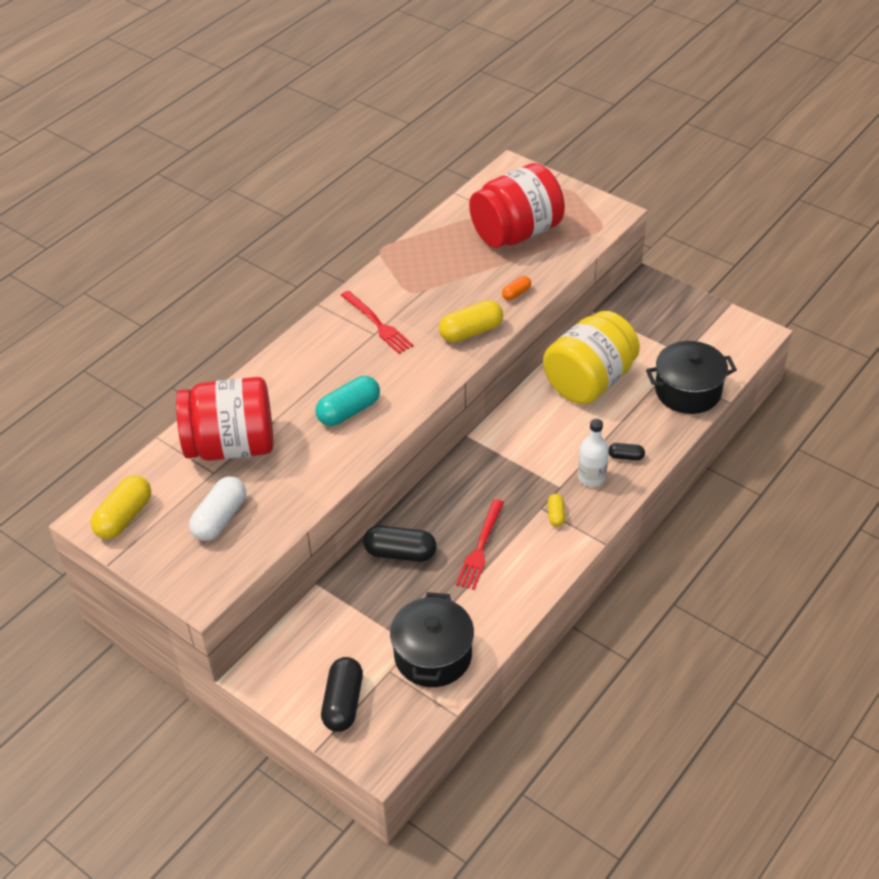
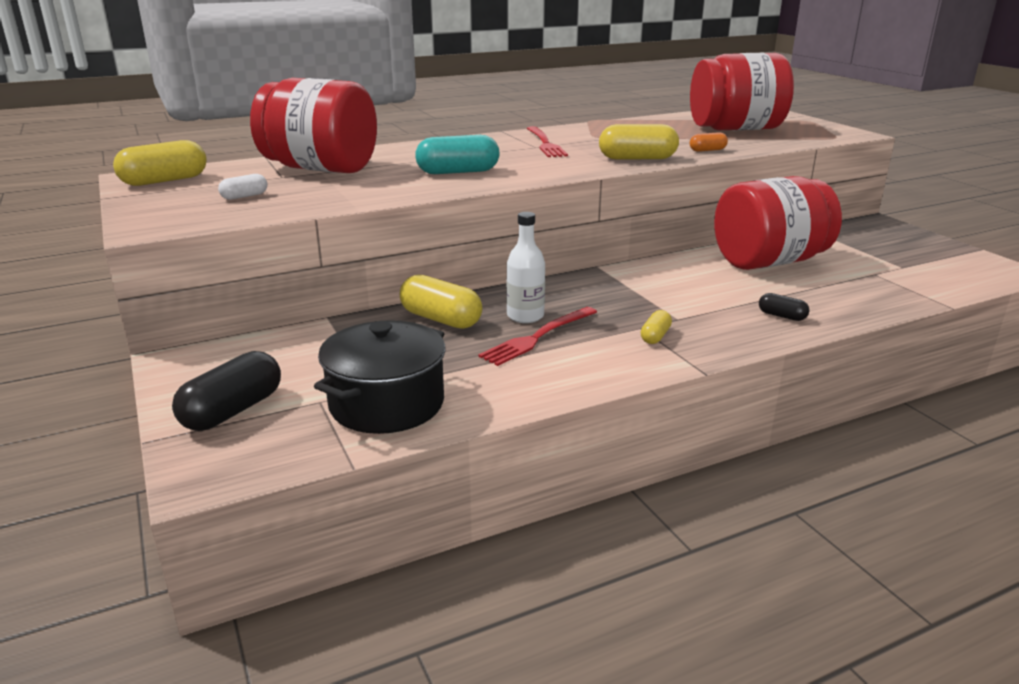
camera: 25 degrees right, 20 degrees down
white capsule [189,476,246,541] -> white capsule [218,174,267,200], size x0.53
black capsule [363,526,436,562] -> yellow capsule [400,275,482,329]
yellow jar [543,311,640,404] -> red jar [714,176,842,270]
white bottle [578,419,609,487] -> white bottle moved to [506,212,545,323]
black pot [646,341,737,414] -> none

